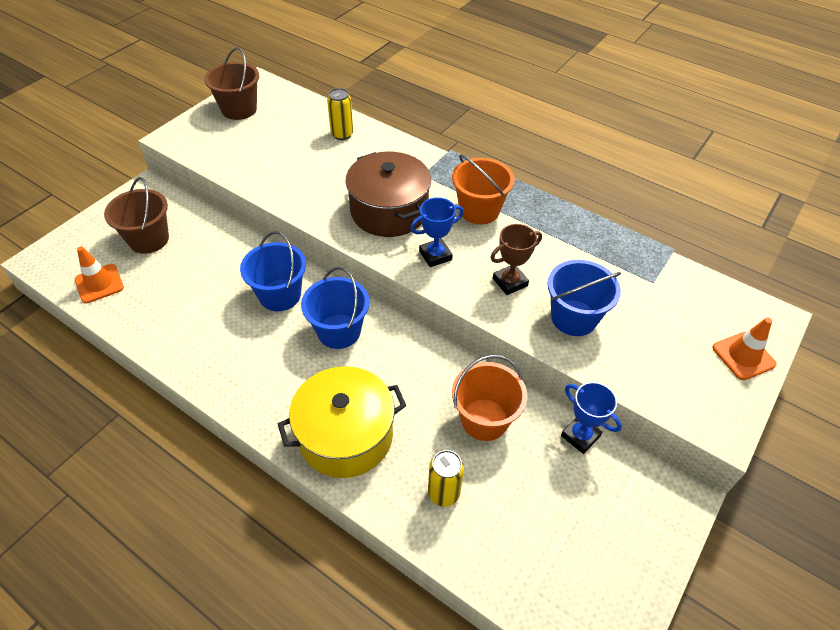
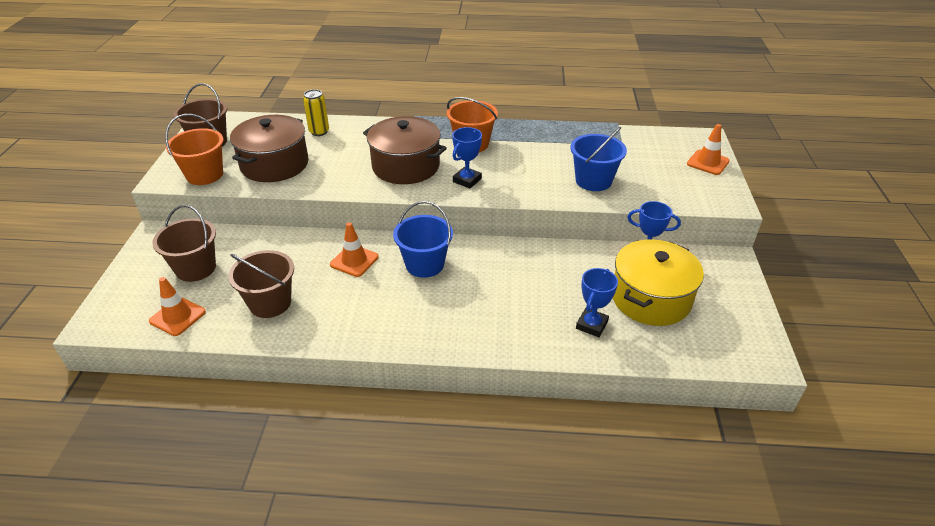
camera: 30 degrees left, 10 degrees down
blue bucket [240,231,306,311] -> orange traffic cone [330,222,379,277]
yellow pot [278,366,406,478] -> yellow pot moved to [613,239,704,326]
yellow can [428,450,464,507] -> blue trophy [576,268,618,337]
orange bucket [452,355,527,441] -> orange bucket moved to [165,114,224,185]
brown trophy [490,224,542,295] -> none
none -> brown bucket [228,250,294,318]
none -> brown pot [230,115,309,182]

